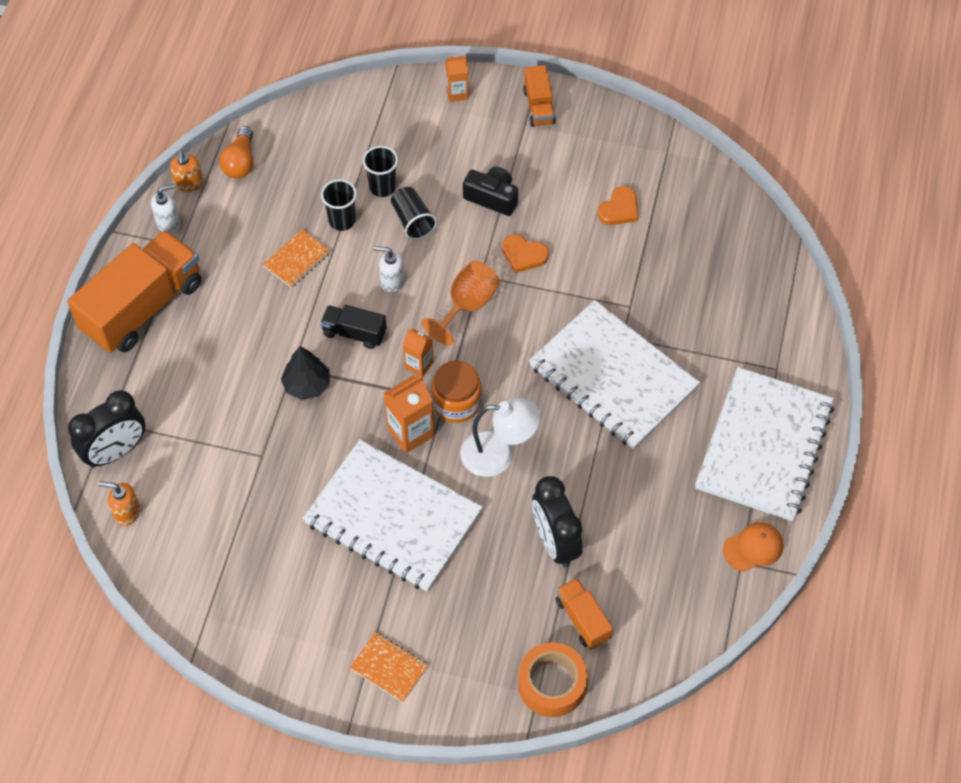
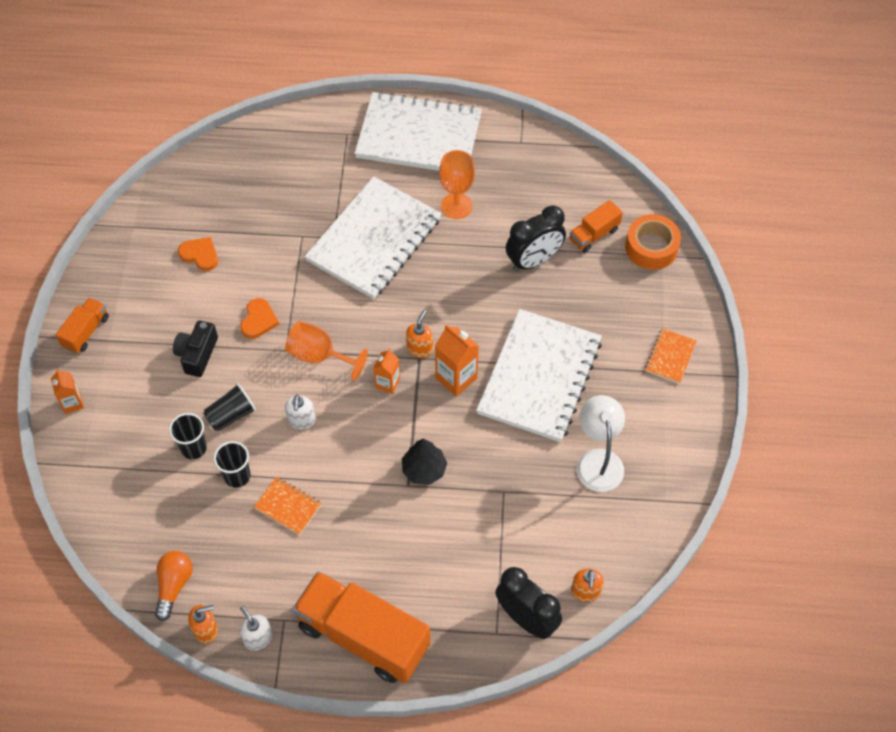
camera: 100 degrees left, 0 degrees up
orange light bulb [219,126,254,179] -> orange light bulb turned 75 degrees counterclockwise [155,551,193,621]
black truck [320,305,387,349] -> none
orange jar [431,361,482,423] -> orange soap dispenser [406,310,433,358]
white lamp [460,397,541,477] -> white lamp moved to [577,395,625,492]
orange truck [523,65,556,127] -> orange truck turned 45 degrees counterclockwise [56,298,109,353]
orange cap [723,522,783,572] -> none
none -> orange goblet [439,150,475,219]

